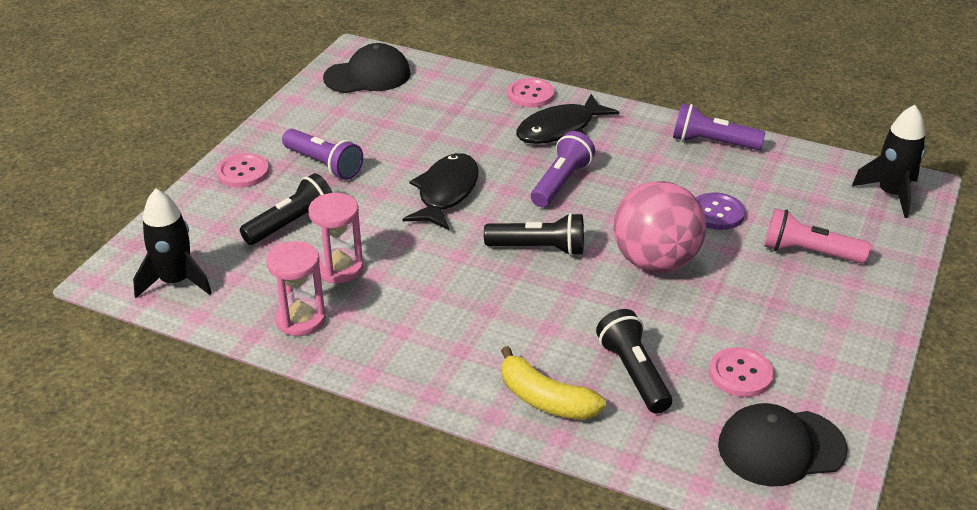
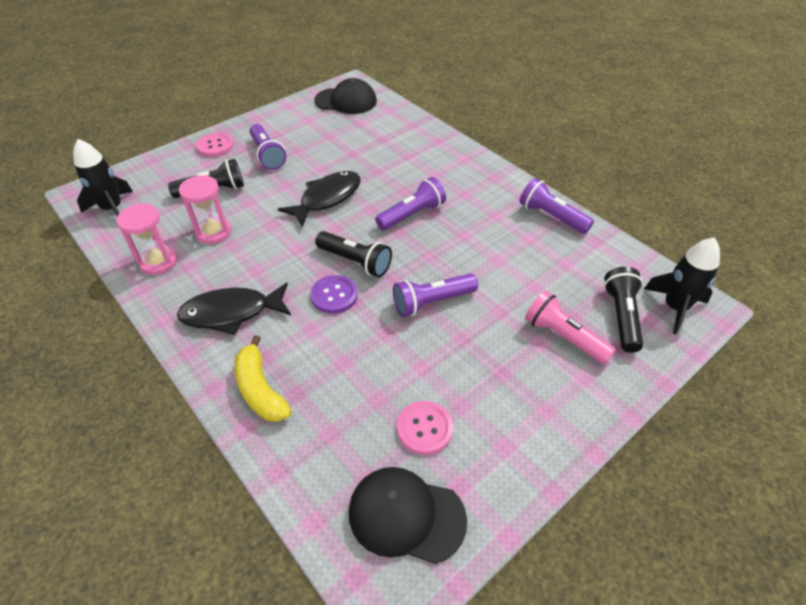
camera: 25 degrees right, 10 degrees up
pink button [507,78,554,108] -> none
black fish [516,94,619,144] -> black fish moved to [177,282,291,335]
black flashlight [596,309,672,414] -> black flashlight moved to [604,267,643,353]
pink ball [614,181,706,273] -> purple flashlight [393,273,478,317]
purple button [696,192,745,230] -> purple button moved to [311,275,358,314]

